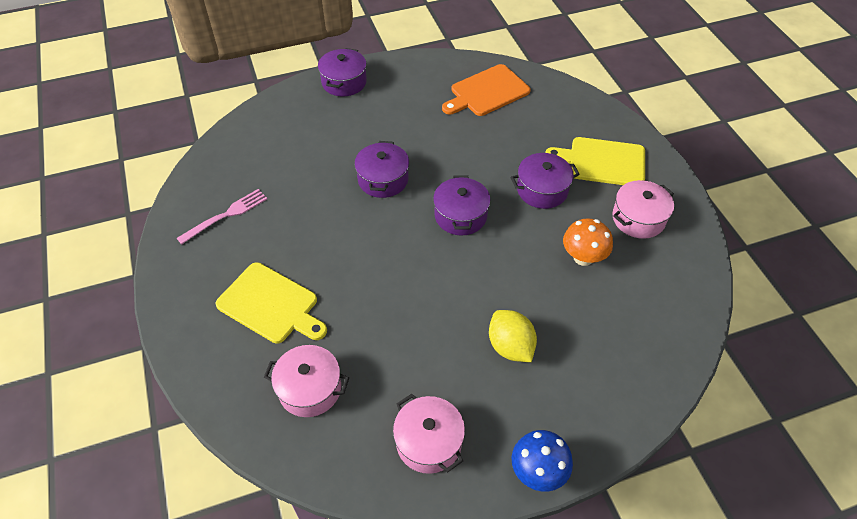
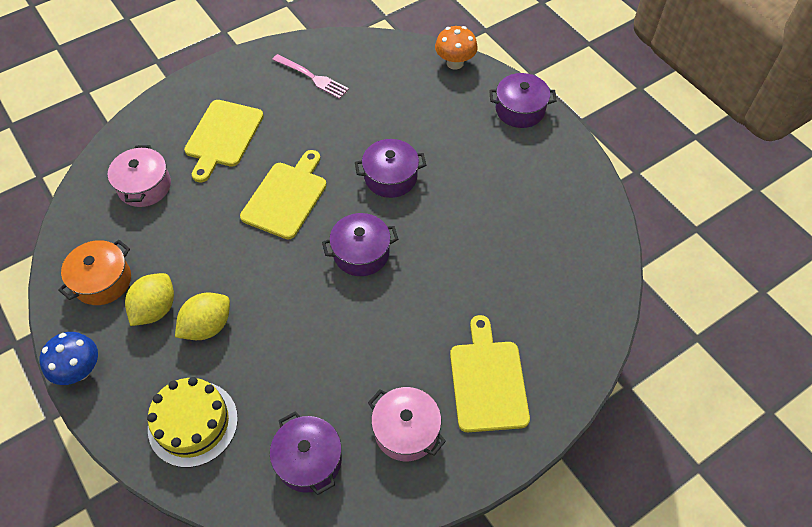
camera: 75 degrees right, 5 degrees up
pink pot [393,394,465,474] -> orange pot [58,240,131,305]
orange cutting board [442,64,531,116] -> none
purple pot [511,153,580,209] -> purple pot moved to [270,411,342,495]
orange mushroom [563,218,613,266] -> orange mushroom moved to [435,26,478,70]
none -> yellow lemon [125,273,174,326]
none -> yellow cake [147,377,238,468]
none -> yellow cutting board [240,150,327,239]

